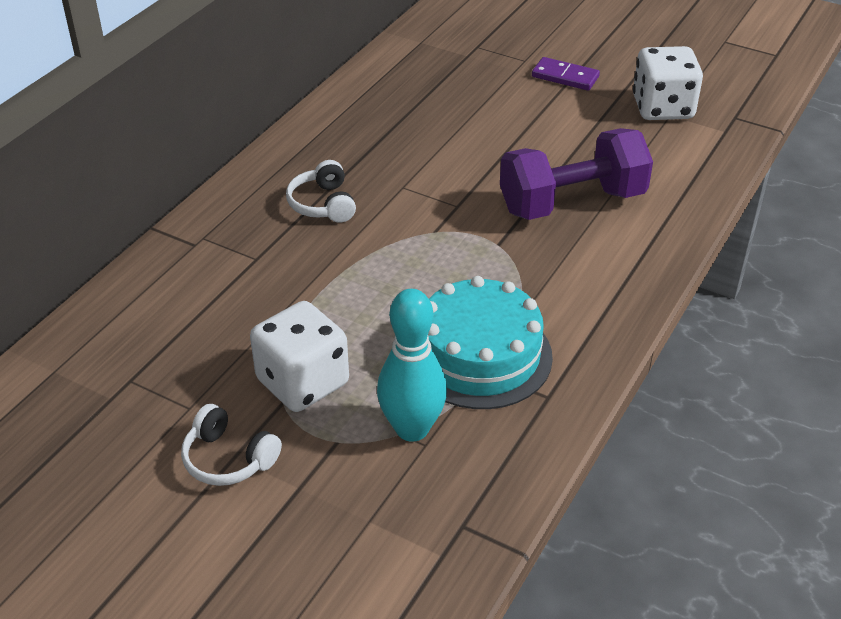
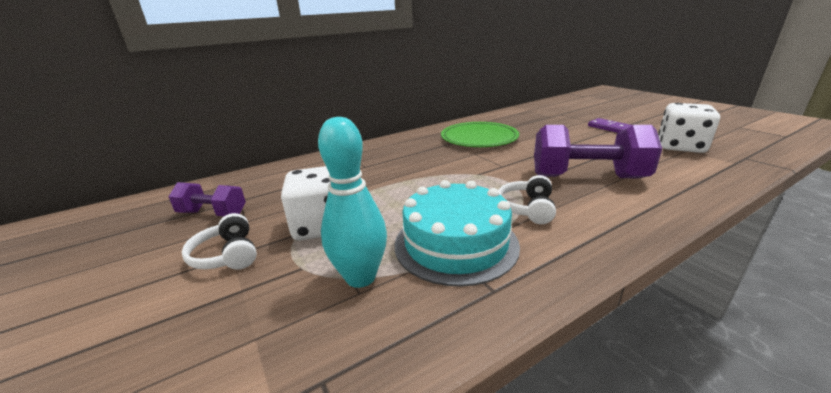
camera: 30 degrees right, 15 degrees down
white headphones [286,160,356,223] -> white headphones moved to [498,175,556,224]
none -> purple dumbbell [168,182,246,216]
none -> green plate [441,122,519,147]

